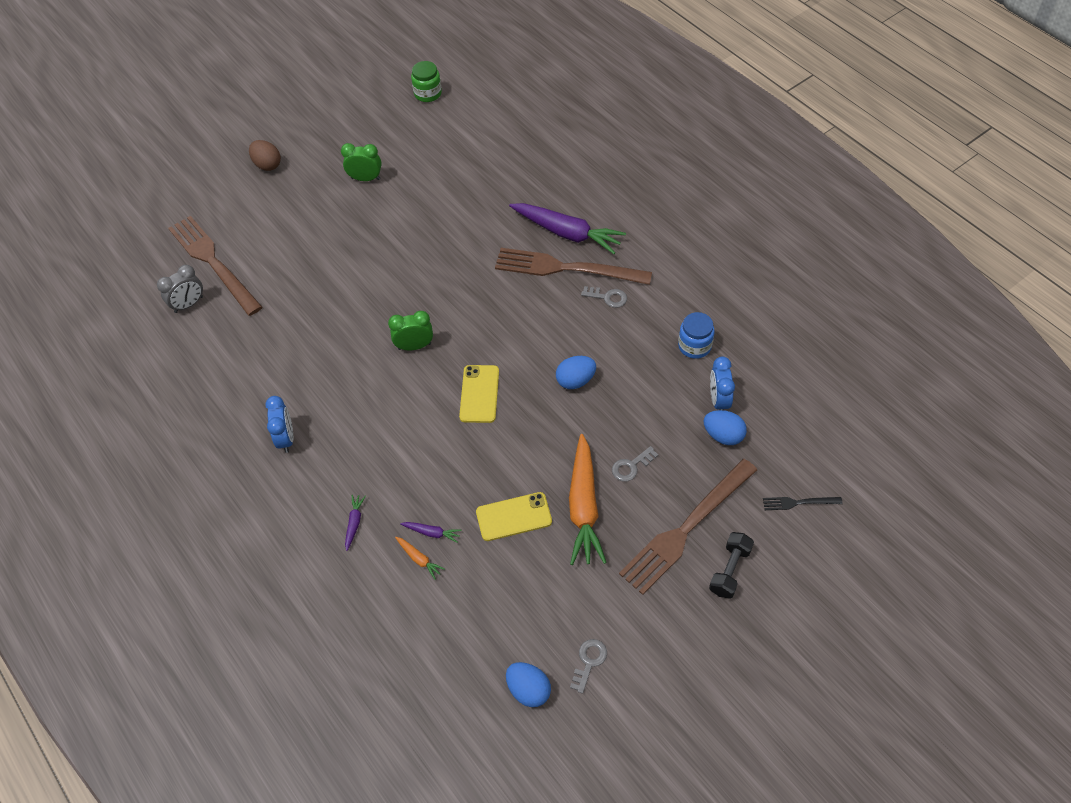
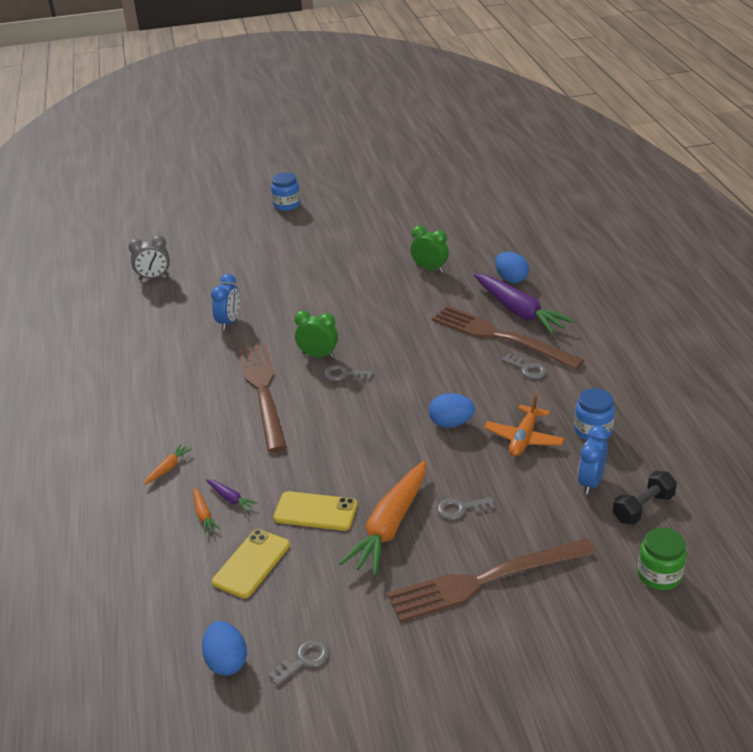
camera: 25 degrees right, 20 degrees down
brown fork [168,216,262,316] -> brown fork moved to [239,343,287,452]
brown egg [249,140,281,171] -> blue jar [271,172,300,211]
blue clock [265,396,293,453] -> blue clock moved to [211,274,240,330]
green clock [341,143,382,181] -> green clock moved to [411,226,449,273]
purple carrot [345,495,366,551] -> orange carrot [144,444,192,485]
green jar [411,61,442,102] -> green jar moved to [637,527,687,590]
yellow phone [459,365,499,423] -> yellow phone moved to [212,529,290,598]
blue egg [704,410,747,445] -> blue egg moved to [495,252,529,283]
black dumbbell [709,532,754,599] -> black dumbbell moved to [613,471,677,525]
black fork [763,497,843,510] -> none
none -> grey key [324,365,373,381]
none -> orange plane [484,393,565,457]

